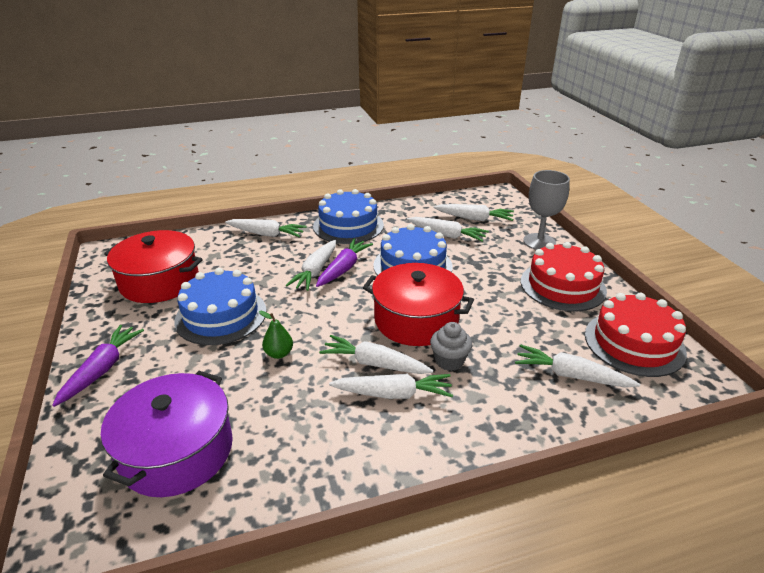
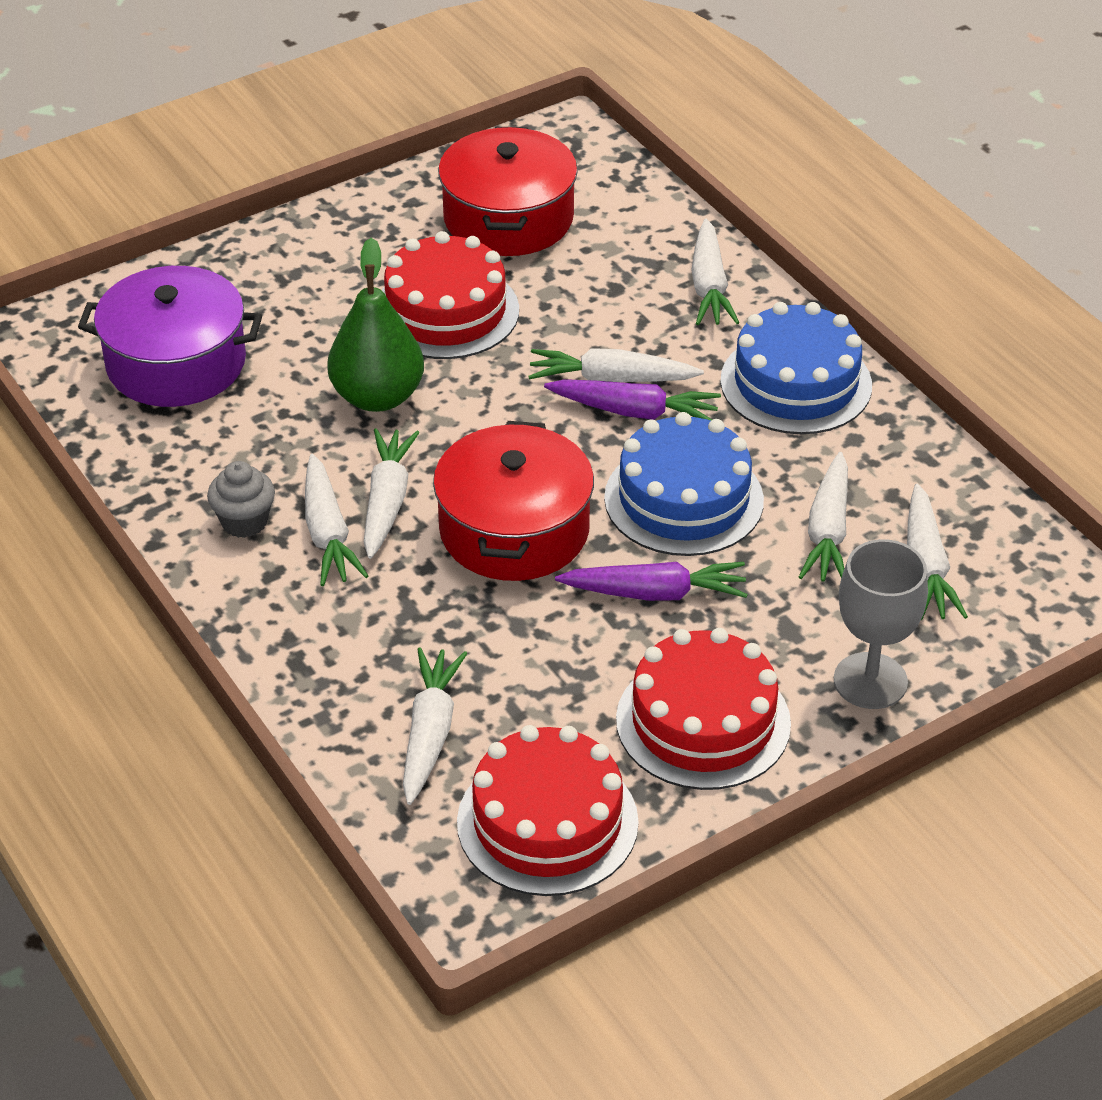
camera: 75 degrees right, 10 degrees up
purple carrot [52,325,144,407] -> purple carrot moved to [555,562,748,601]
blue cake [174,268,267,345] -> red cake [381,231,519,359]
green pear [259,311,293,359] -> green pear [327,238,424,412], size x2.04
grey cupcake [430,322,472,371] -> grey cupcake moved to [207,461,275,538]

